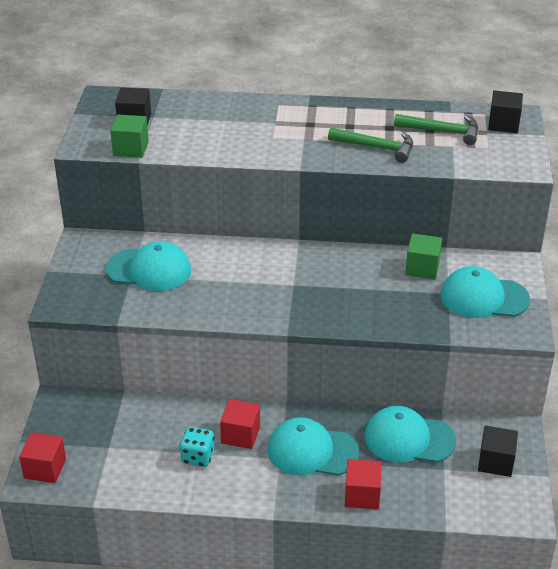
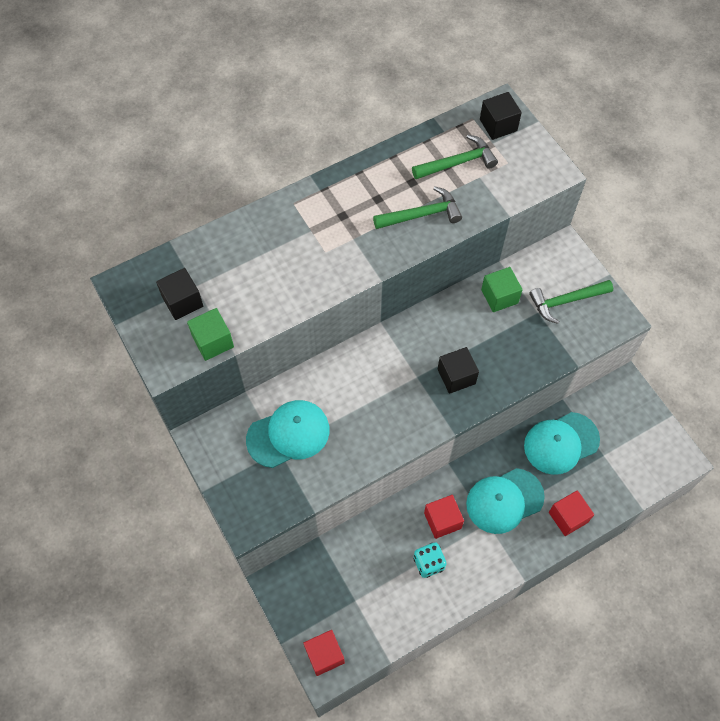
camera: 35 degrees left, 25 degrees up
turquoise cap [440,266,530,318] -> green hammer [529,280,613,324]
black cube [478,426,518,477] -> black cube moved to [438,347,479,394]

